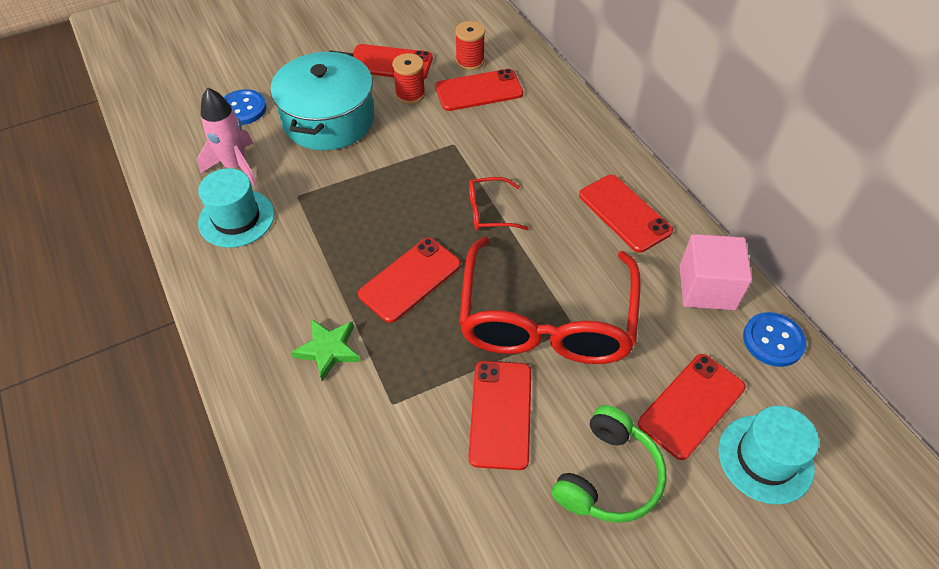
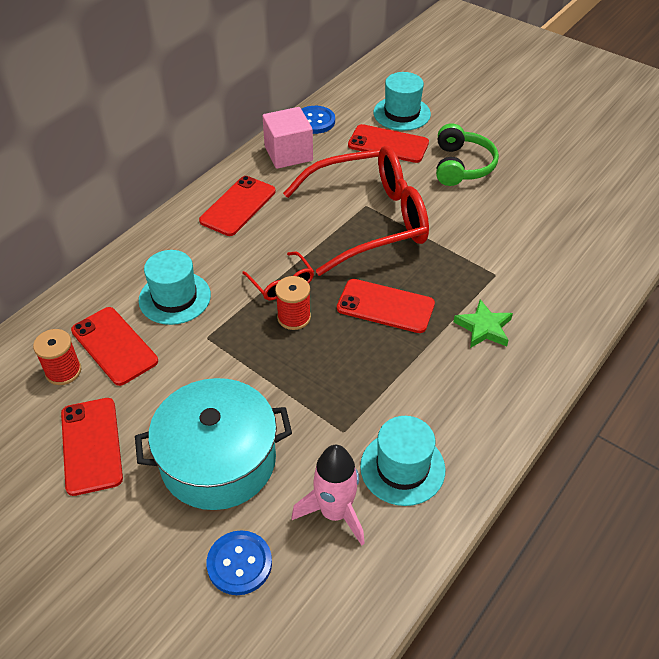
camera: 115 degrees left, 5 degrees down
red spool [392,53,425,104] -> red spool moved to [275,276,311,330]
red phone [469,361,531,470] -> none
green headphones [552,405,666,523] -> green headphones turned 90 degrees clockwise [436,123,499,186]
none -> turquoise hat [139,250,211,325]

